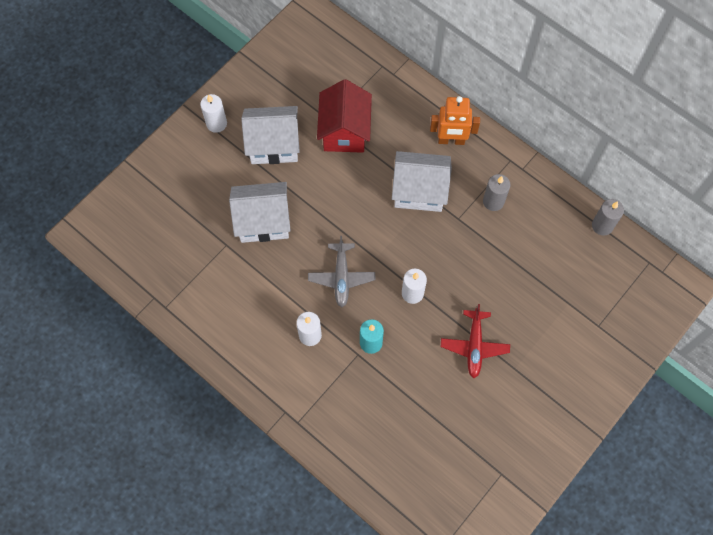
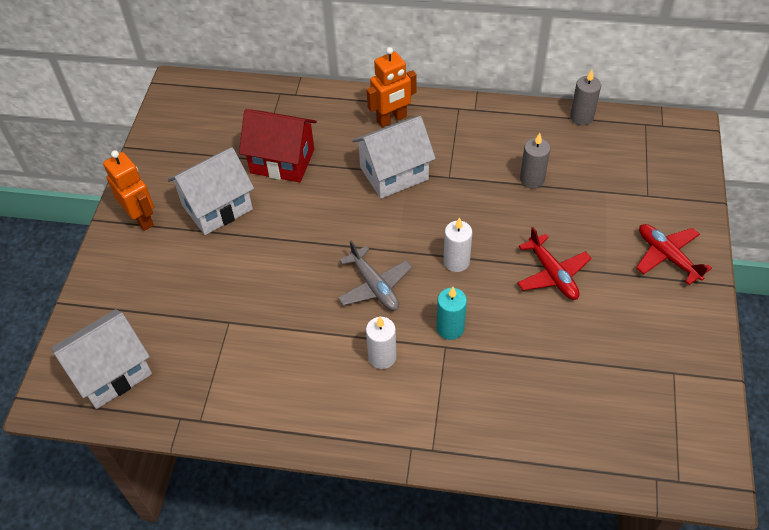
camera: 30 degrees left, 15 degrees down
white candle [200,94,227,133] -> orange robot [103,150,154,231]
white house [229,182,291,243] -> white house moved to [51,309,152,409]
red house [317,79,372,153] -> red house turned 45 degrees counterclockwise [239,109,317,182]
grey candle [483,174,511,211] -> grey candle moved to [520,133,550,188]
none -> red plane [636,224,712,285]

